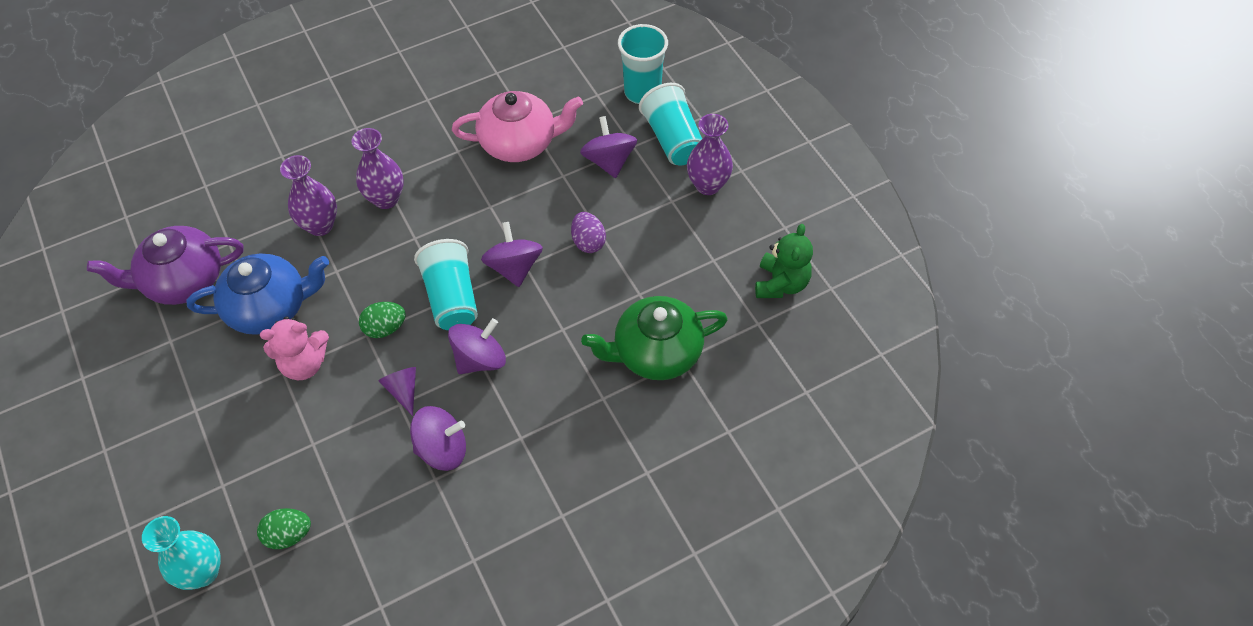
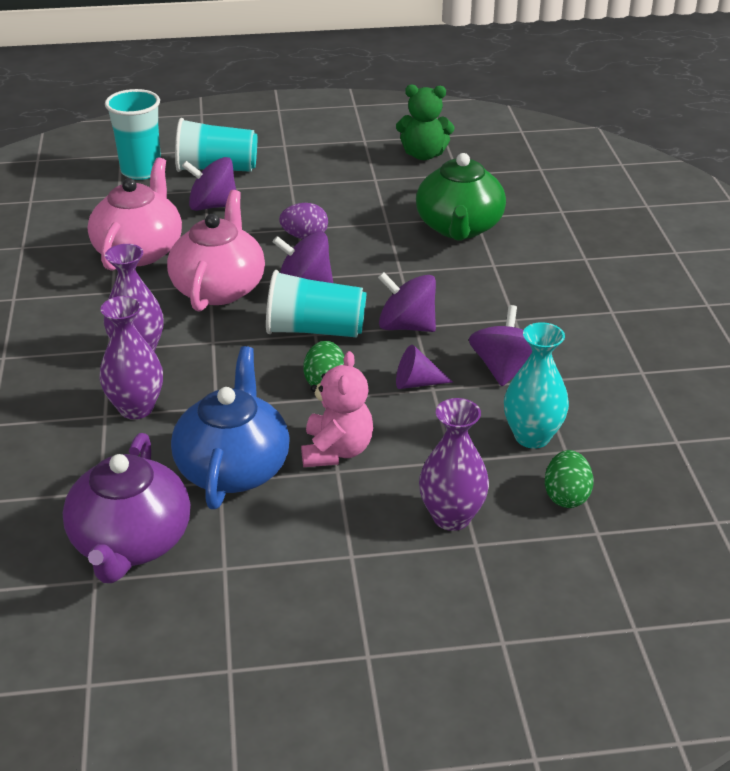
camera: 70 degrees left, 20 degrees down
turquoise vase [142,516,221,590] -> turquoise vase moved to [504,322,569,448]
purple spinning top [448,318,506,374] -> purple spinning top turned 45 degrees counterclockwise [378,272,436,332]
purple vase [687,114,733,195] -> purple vase moved to [419,398,489,531]
green teddy bear [755,224,813,298] -> green teddy bear turned 150 degrees clockwise [396,85,454,160]
none -> pink teapot [167,190,265,312]

